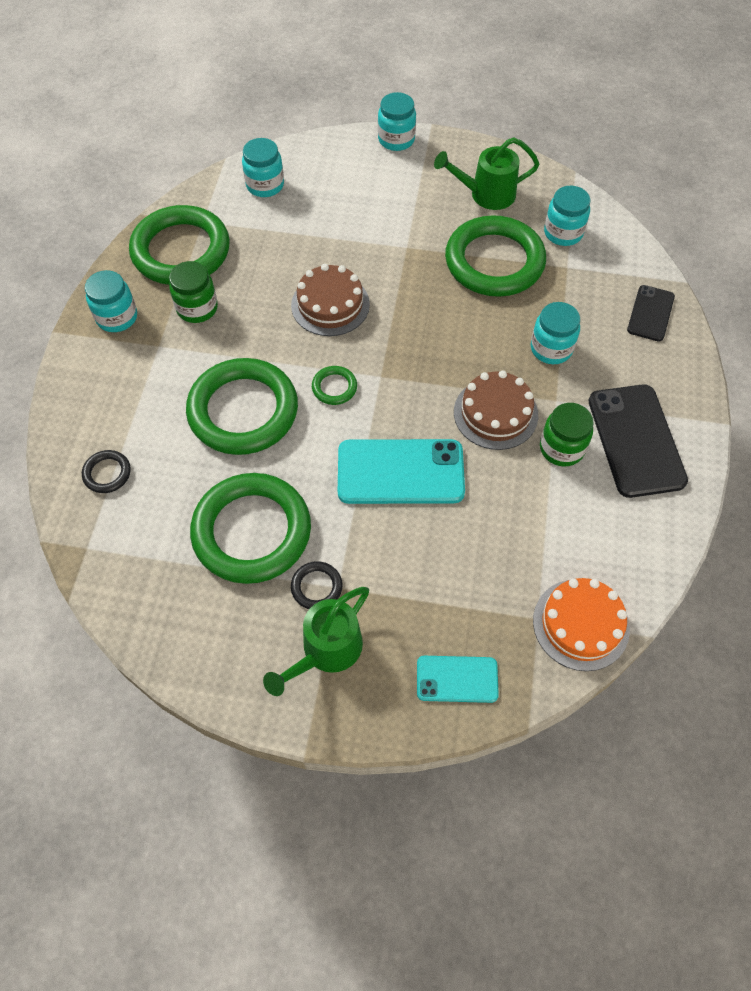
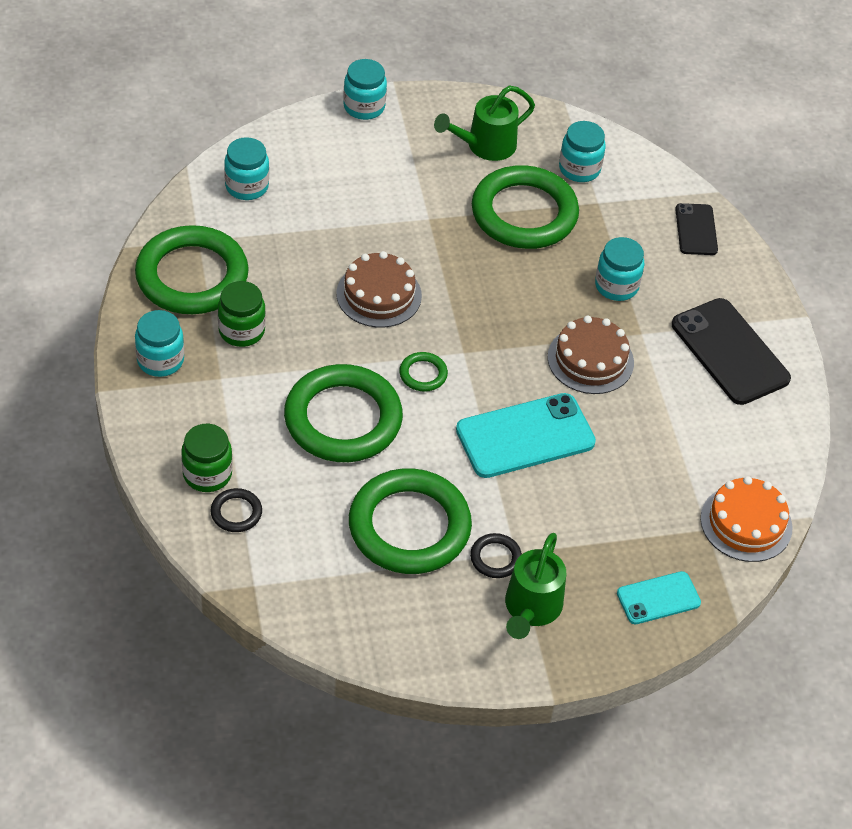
camera: 25 degrees left, 10 degrees down
green jar [540,403,594,467] -> green jar moved to [181,424,233,492]

